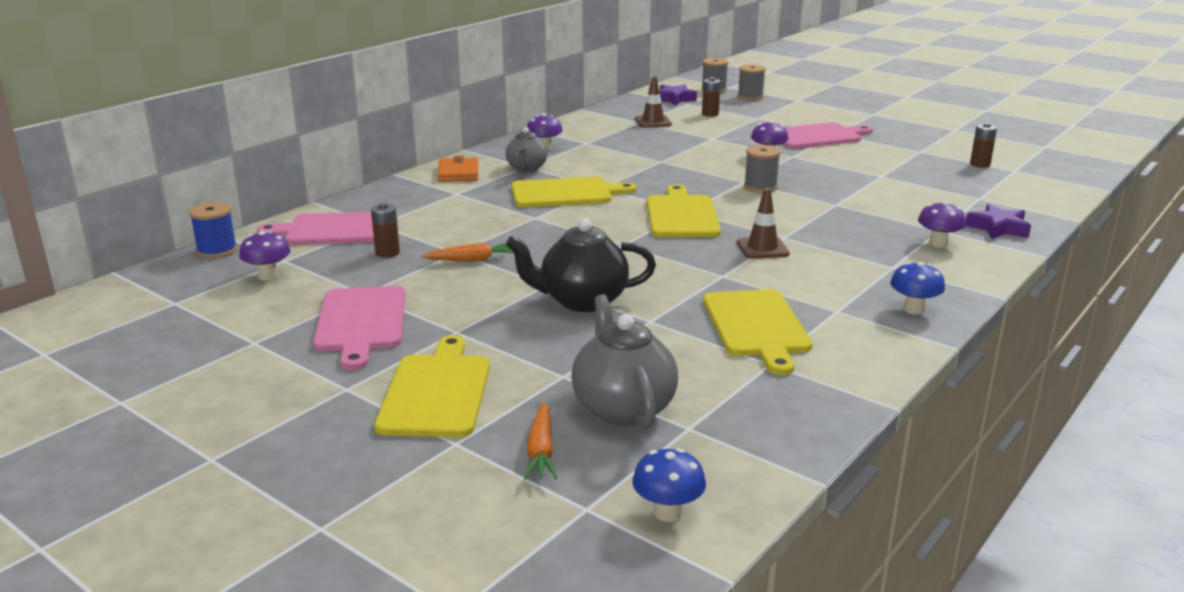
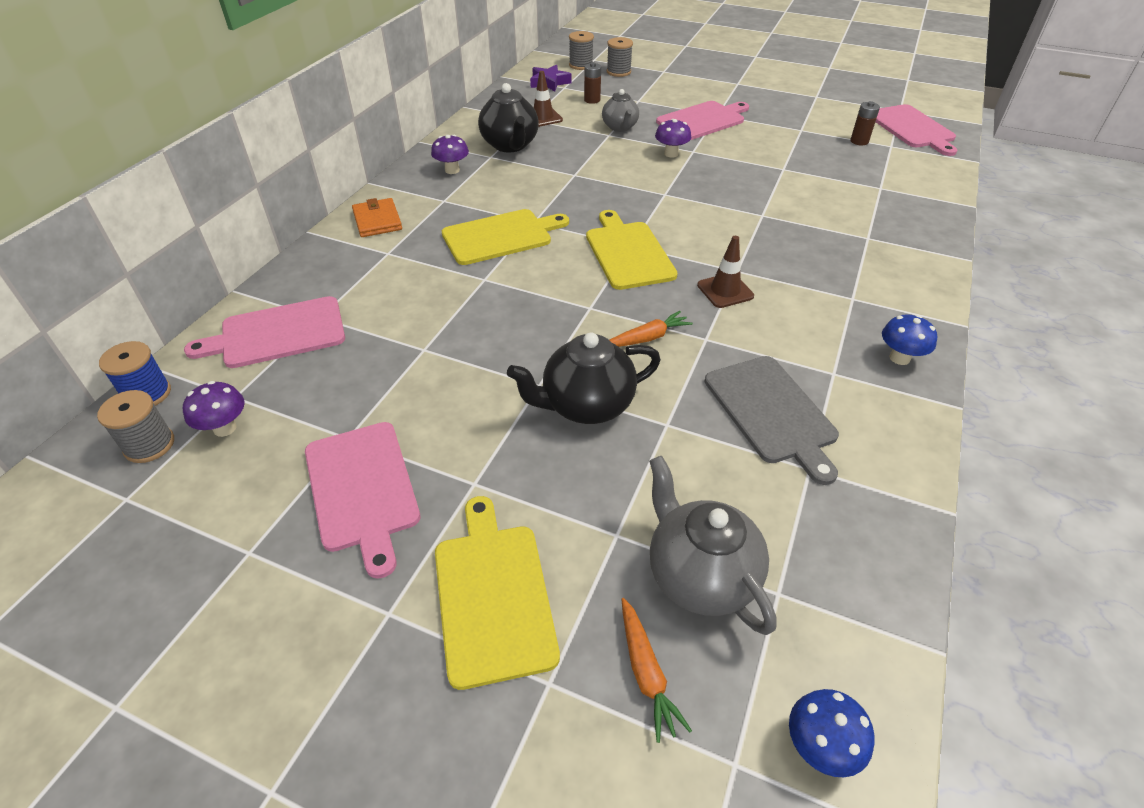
camera: 15 degrees left, 20 degrees up
brown battery [371,203,400,258] -> none
orange carrot [422,242,514,262] -> orange carrot moved to [610,311,693,347]
grey teapot [506,127,547,172] -> grey teapot moved to [602,89,639,132]
yellow cutting board [703,289,812,375] -> grey cutting board [704,356,839,485]
grey spool [744,145,781,193] -> grey spool moved to [97,390,174,463]
purple mushroom [918,201,966,248] -> none
purple star [966,204,1031,239] -> none
none -> black teapot [478,83,539,152]
none -> pink cutting board [876,104,957,156]

